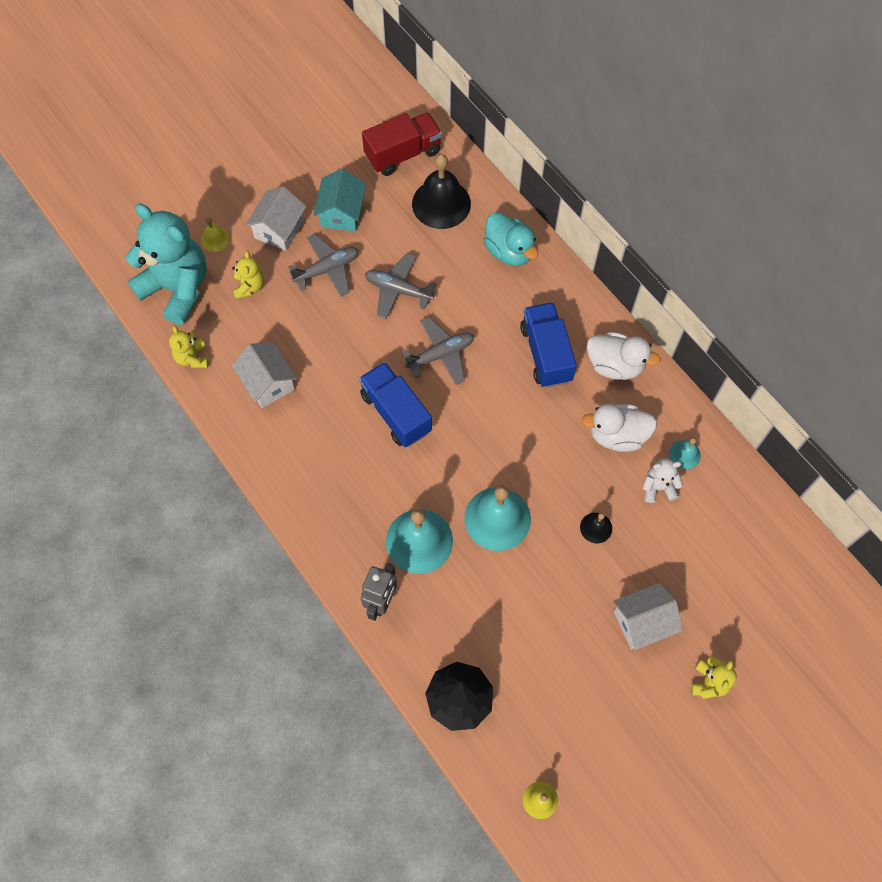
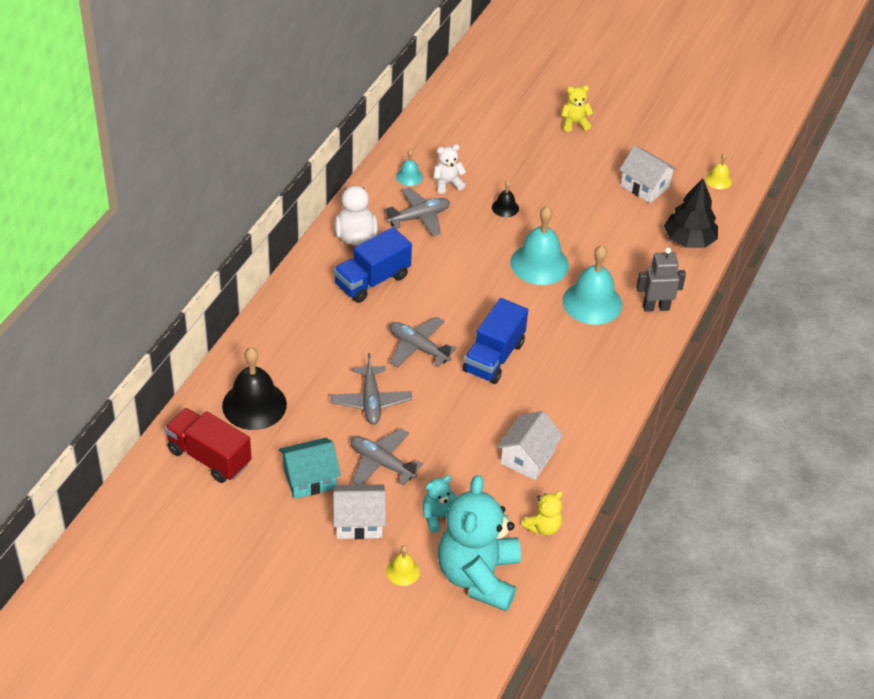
camera: 120 degrees left, 20 degrees down
yellow teddy bear [232,251,264,299] -> turquoise teddy bear [423,475,457,533]
turquoise duck [484,212,538,266] -> none
white duck [581,404,657,452] -> grey plane [384,187,450,236]
white house [613,583,683,650] -> white house moved to [619,146,677,203]
white teddy bear [643,458,683,503] -> white teddy bear turned 105 degrees clockwise [433,144,466,194]

